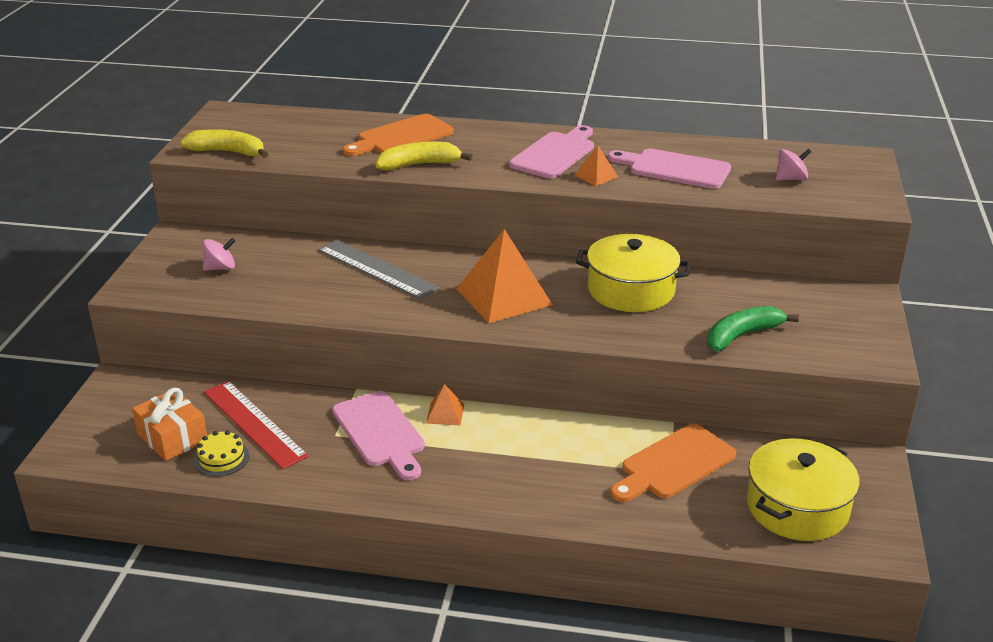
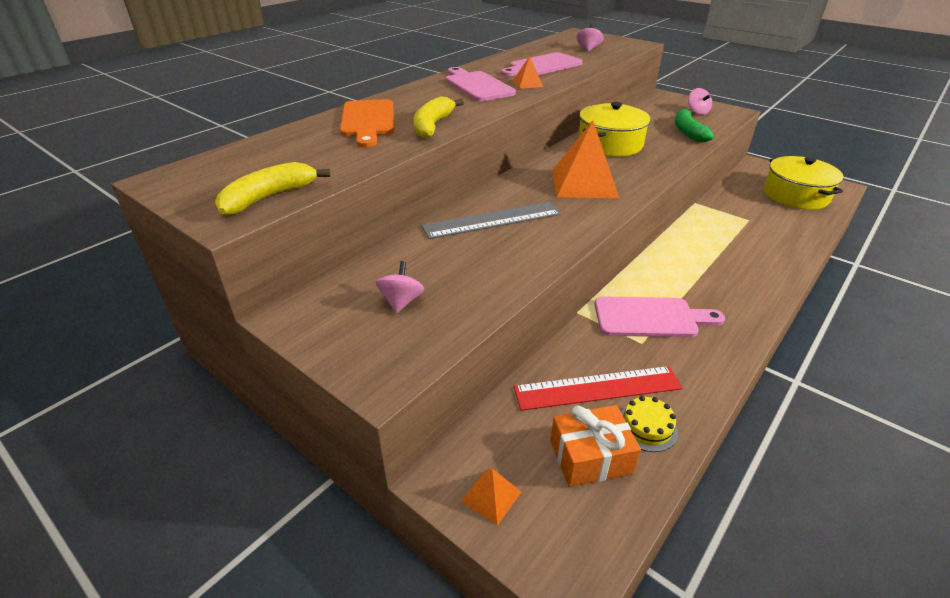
camera: 60 degrees left, 5 degrees up
orange pyramid [426,384,464,425] -> orange pyramid moved to [461,468,521,526]
orange cutting board [610,424,736,502] -> none
none -> pink spinning top [688,88,712,115]

